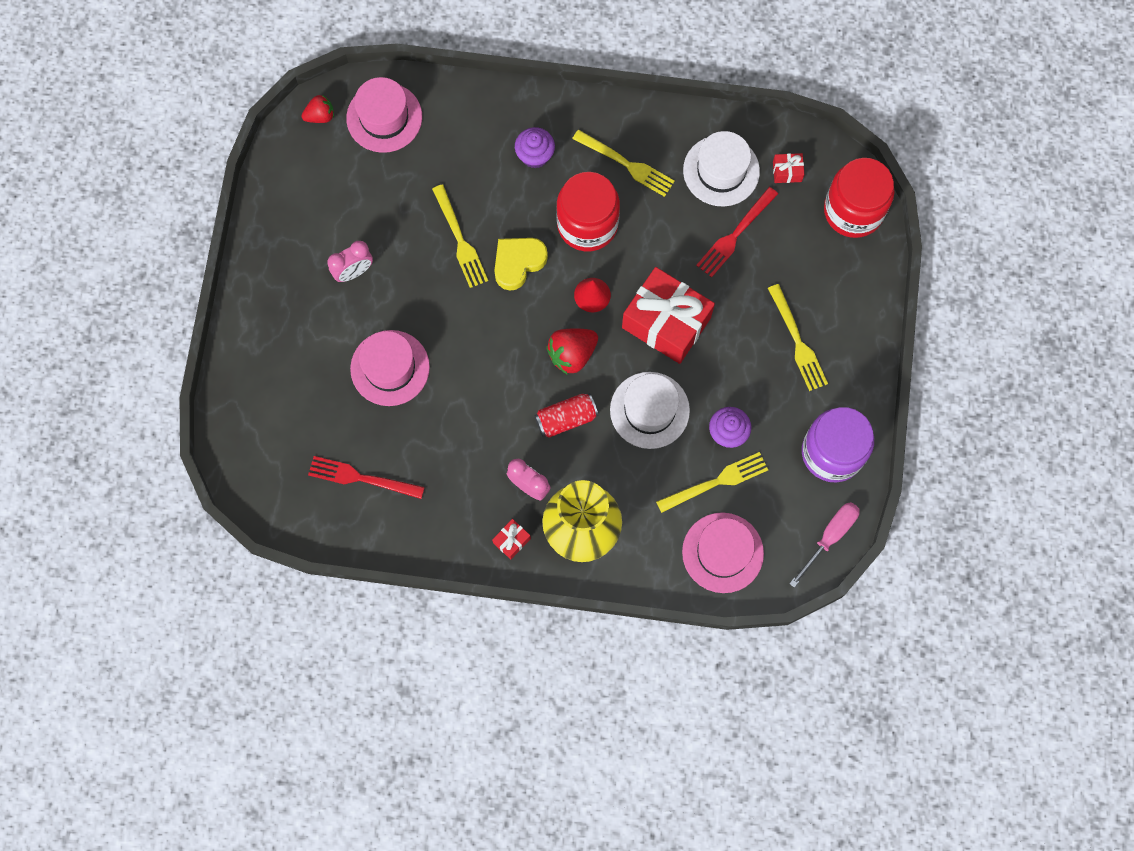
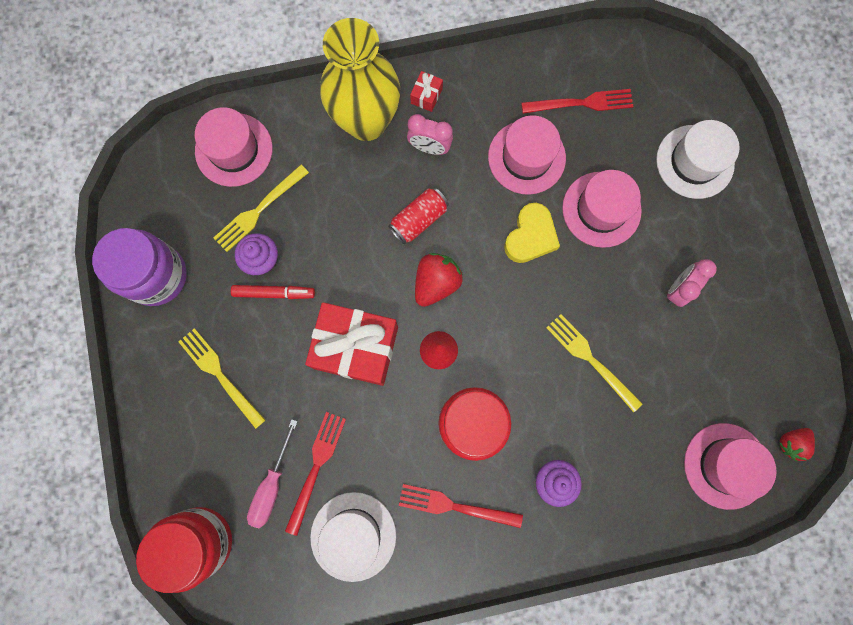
camera: 160 degrees right, 5 degrees up
yellow heart [494,238,548,291] -> yellow heart moved to [504,203,560,263]
yellow fork [572,130,675,197] -> red fork [399,484,523,528]
white hat [610,372,690,449] -> white hat moved to [656,120,740,199]
red gift [773,153,804,183] -> none
pink screwdriver [789,502,859,588] -> pink screwdriver moved to [247,419,298,528]
none -> red marker [231,285,315,299]
none -> pink hat [488,115,566,195]

